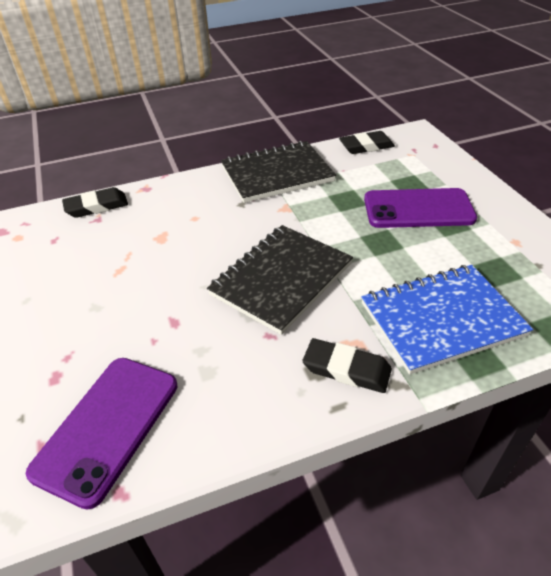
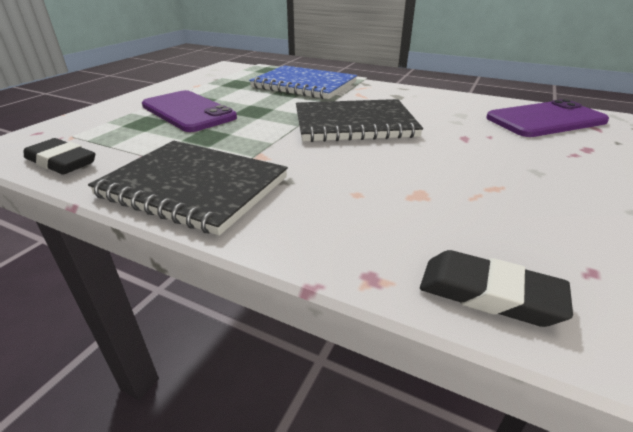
camera: 135 degrees left, 10 degrees down
black eraser [303,338,392,393] -> none

